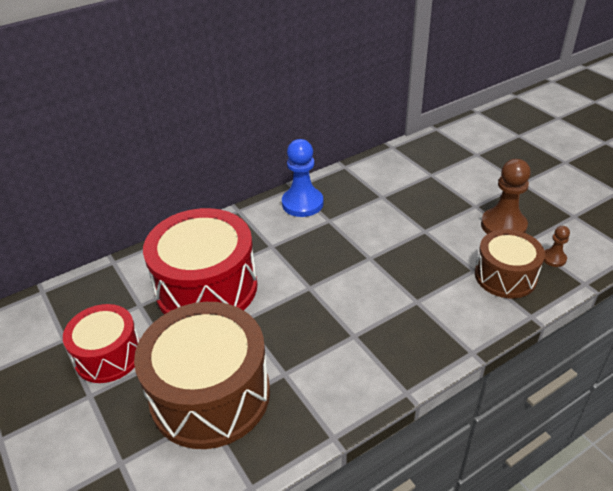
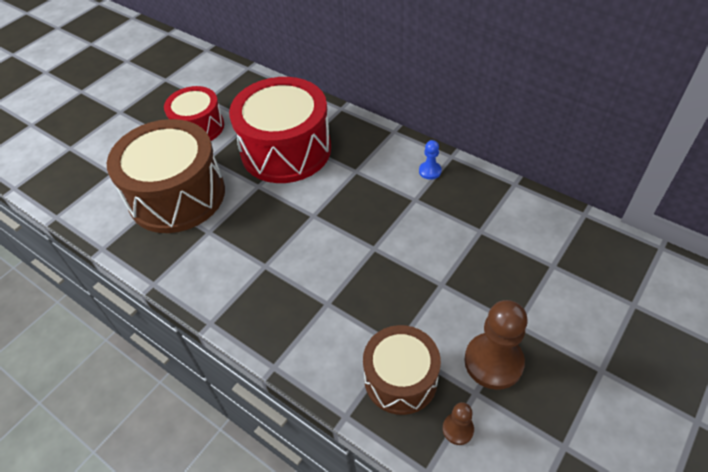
camera: 70 degrees right, 10 degrees up
blue pawn [282,139,324,217] -> blue pawn [419,140,442,180], size x0.50

